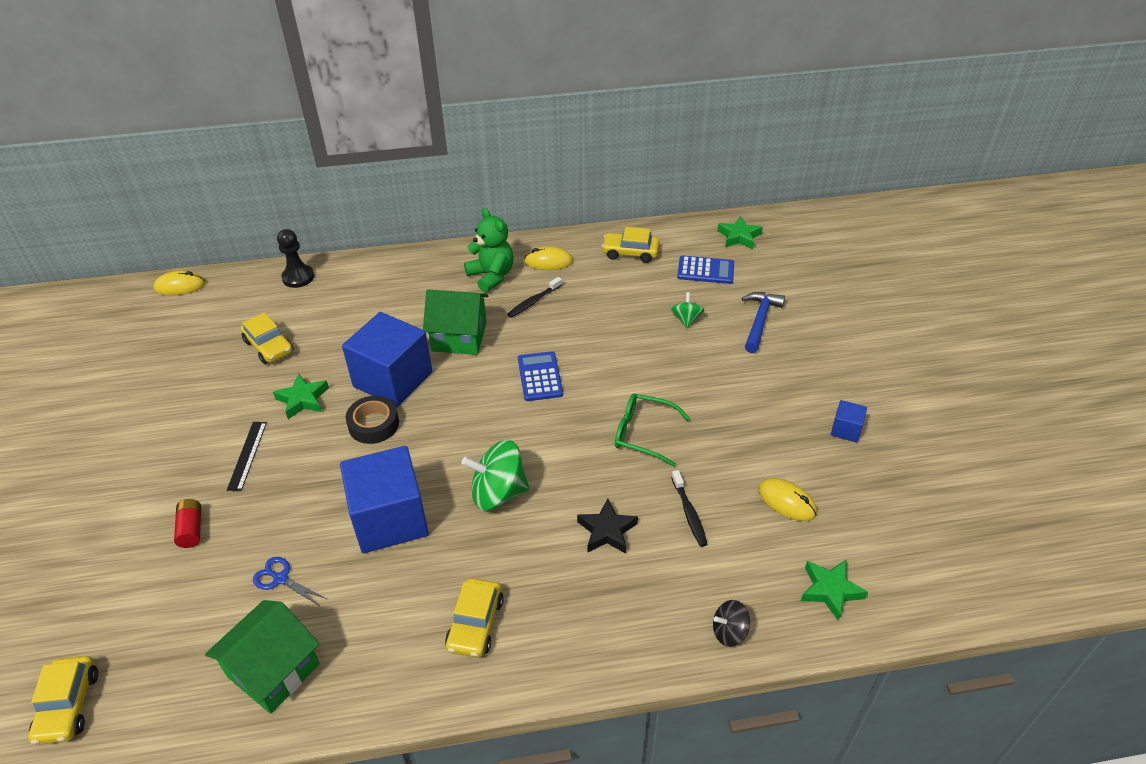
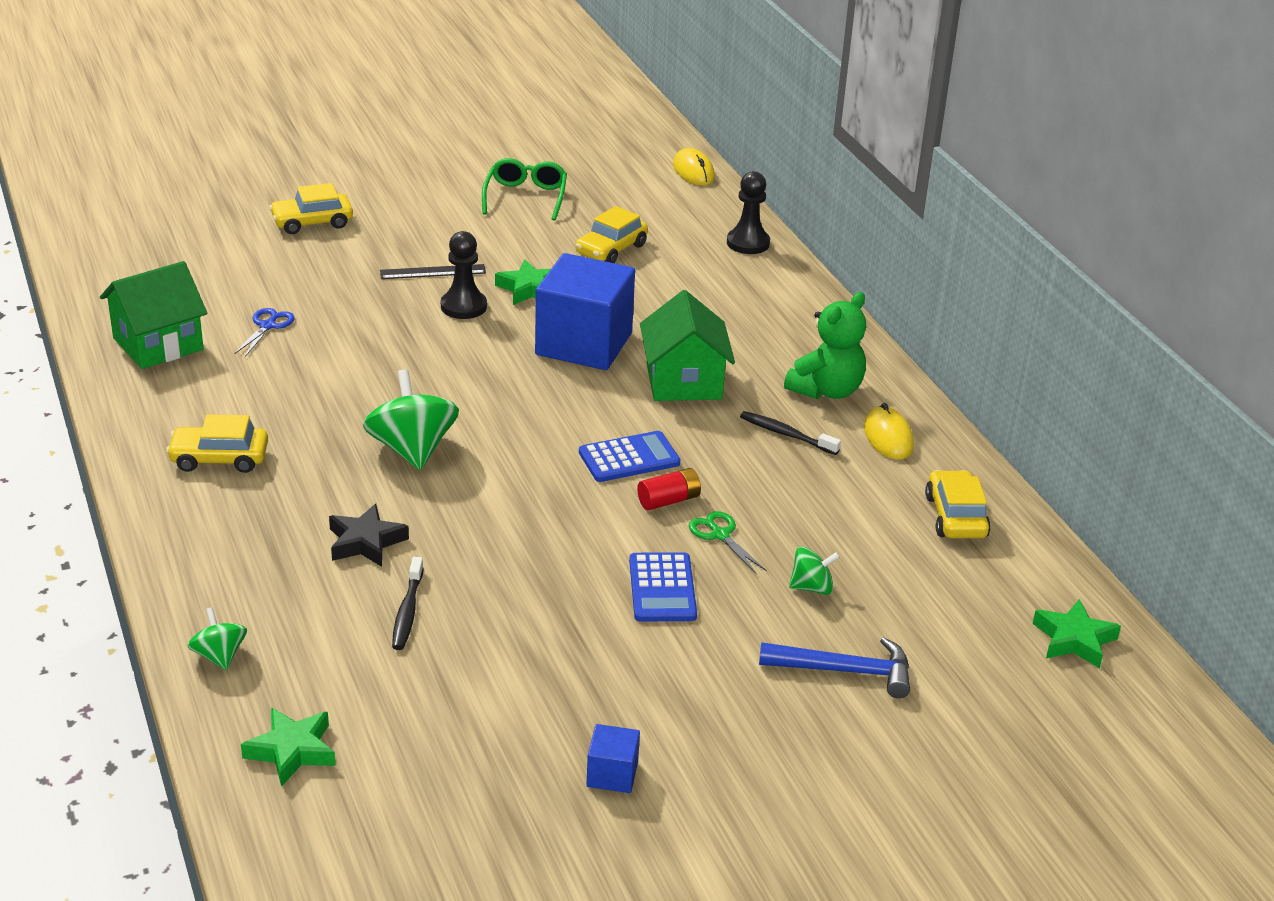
camera: 75 degrees right, 10 degrees down
yellow car [28,656,98,745] -> yellow car moved to [269,183,353,234]
red battery [174,499,201,548] -> red battery moved to [637,468,701,510]
green house [205,600,320,714] -> green house turned 60 degrees counterclockwise [100,261,207,369]
blue cube [340,446,429,553] -> none
black tape [346,396,399,444] -> none
green glasses [615,393,691,467] -> green glasses moved to [482,158,567,221]
black toothbrush [671,470,708,547] -> black toothbrush turned 60 degrees counterclockwise [392,557,424,650]
blue calculator [677,256,734,284] -> blue calculator moved to [629,552,697,622]
black spinning top [713,600,750,647] -> green spinning top [187,607,247,670]
yellow mouse [758,478,817,521] -> none
none -> black pawn [441,231,487,319]
none -> green scissors [689,511,767,574]

